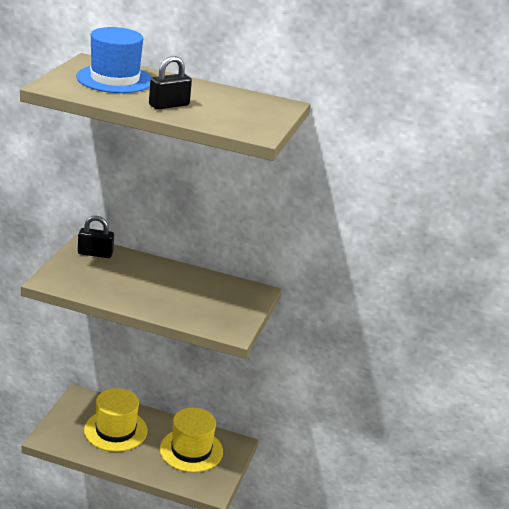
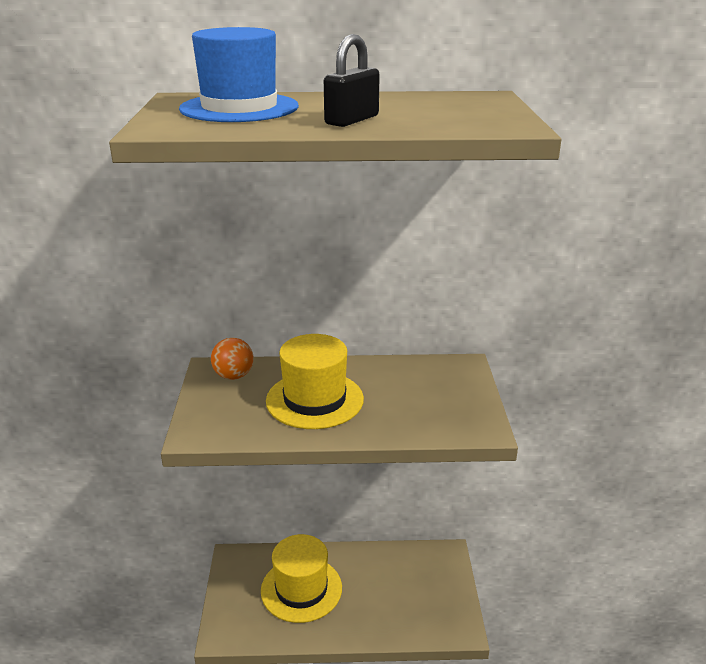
camera: 15 degrees left, 0 degrees up
black padlock [78,216,114,258] -> orange ball [211,338,254,380]
yellow hat [160,408,223,473] -> yellow hat moved to [266,334,364,429]

